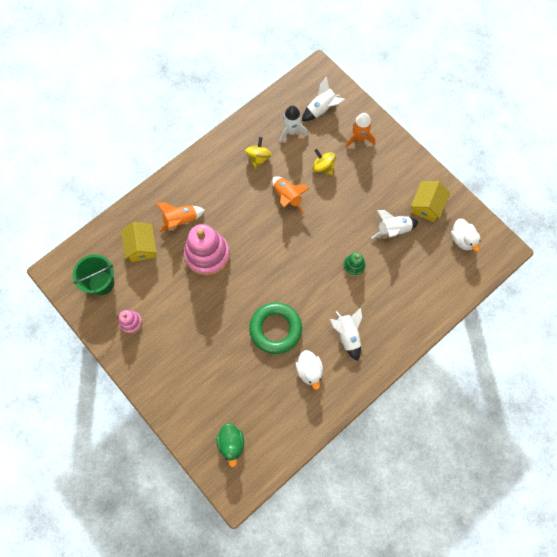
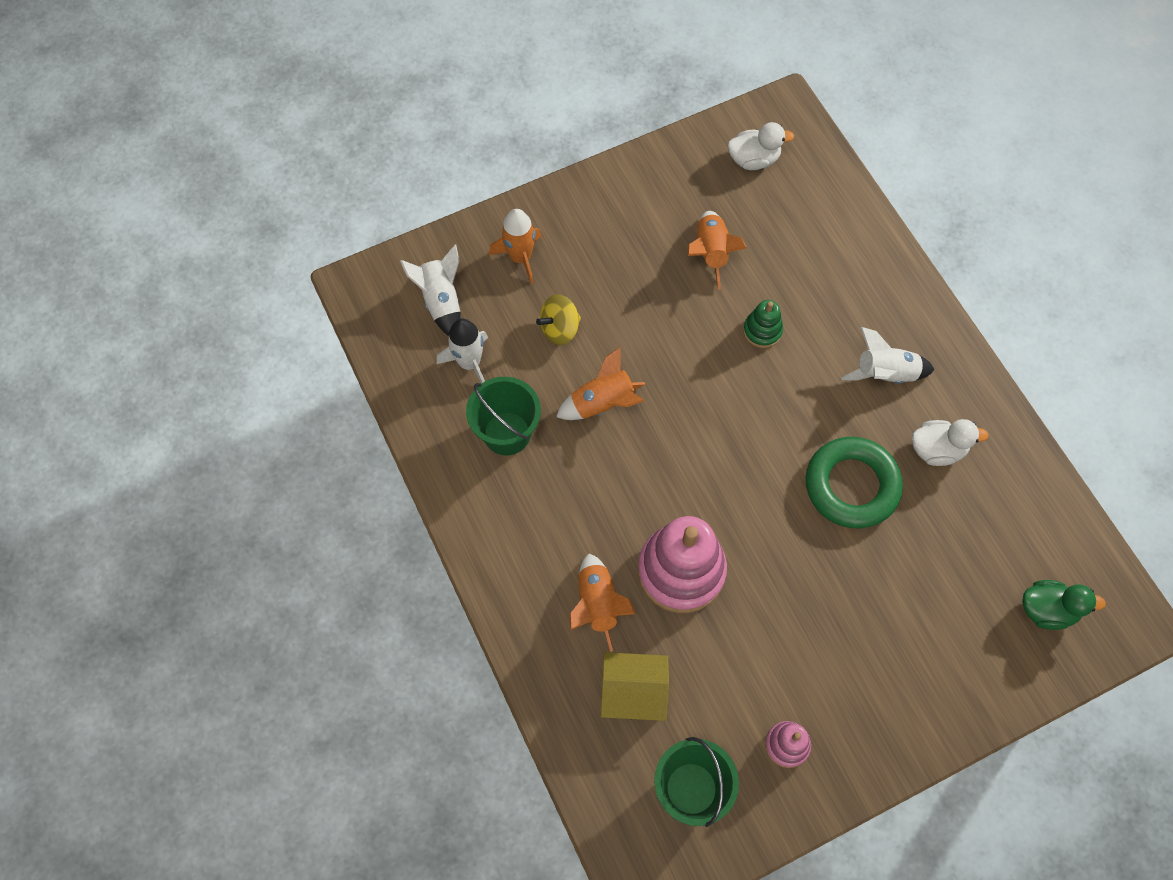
camera: 75 degrees left, 5 degrees down
yellow spinning top [245,137,272,169] -> green bucket [466,377,541,455]
white rocket [371,210,419,239] -> orange rocket [688,211,746,290]
yellow house [410,181,450,222] -> none

